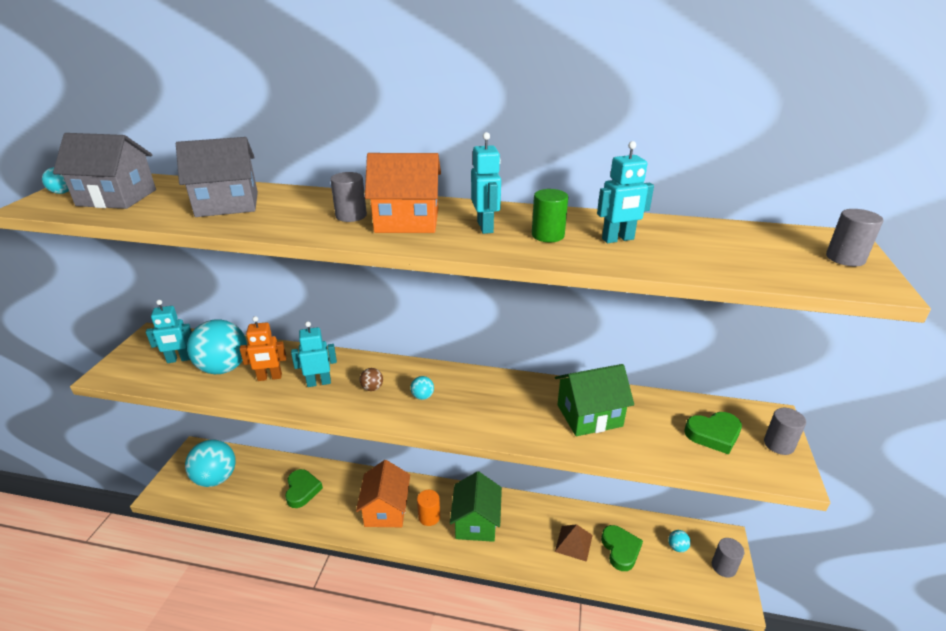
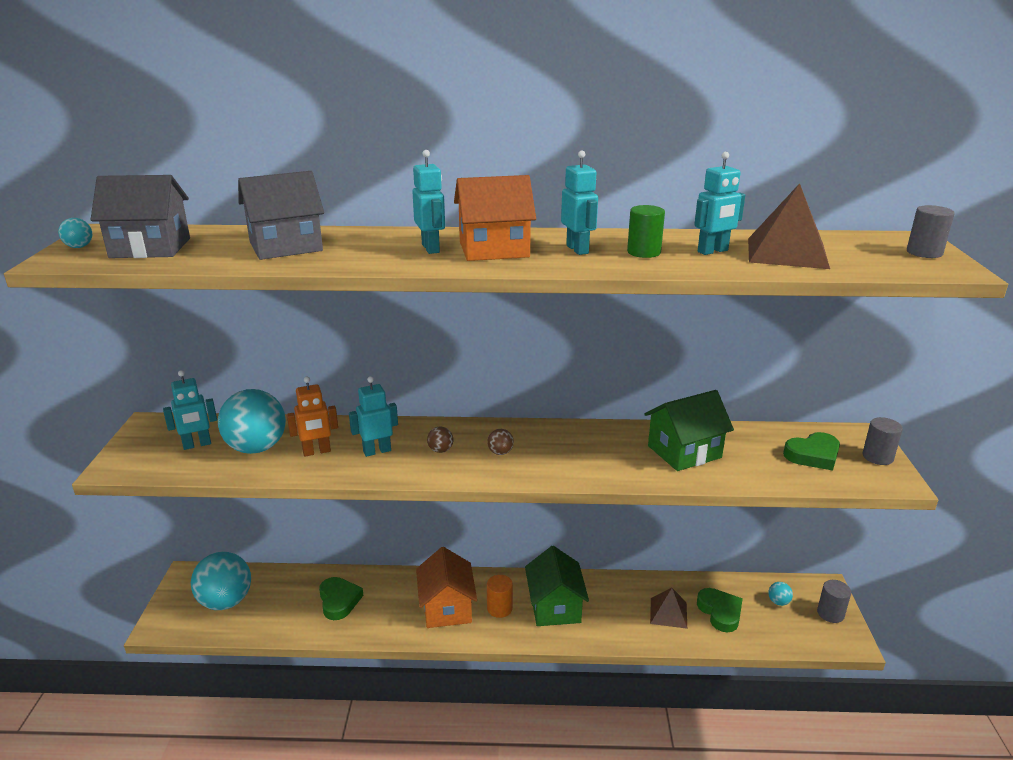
camera: 10 degrees left, 5 degrees down
grey cylinder [330,172,367,222] -> turquoise robot [412,150,445,254]
turquoise ball [410,376,434,400] -> brown ball [487,429,514,455]
none -> brown pyramid [748,183,830,269]

